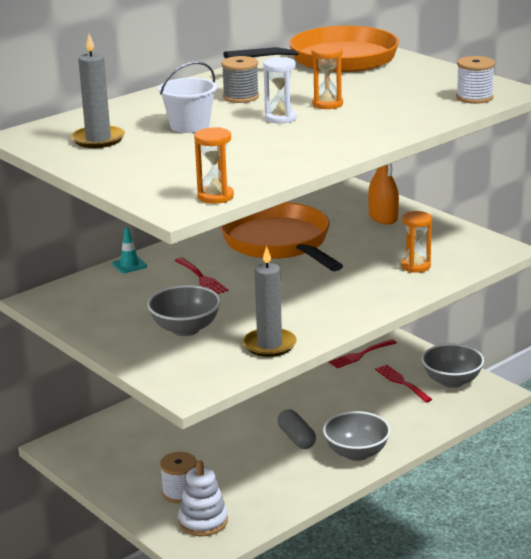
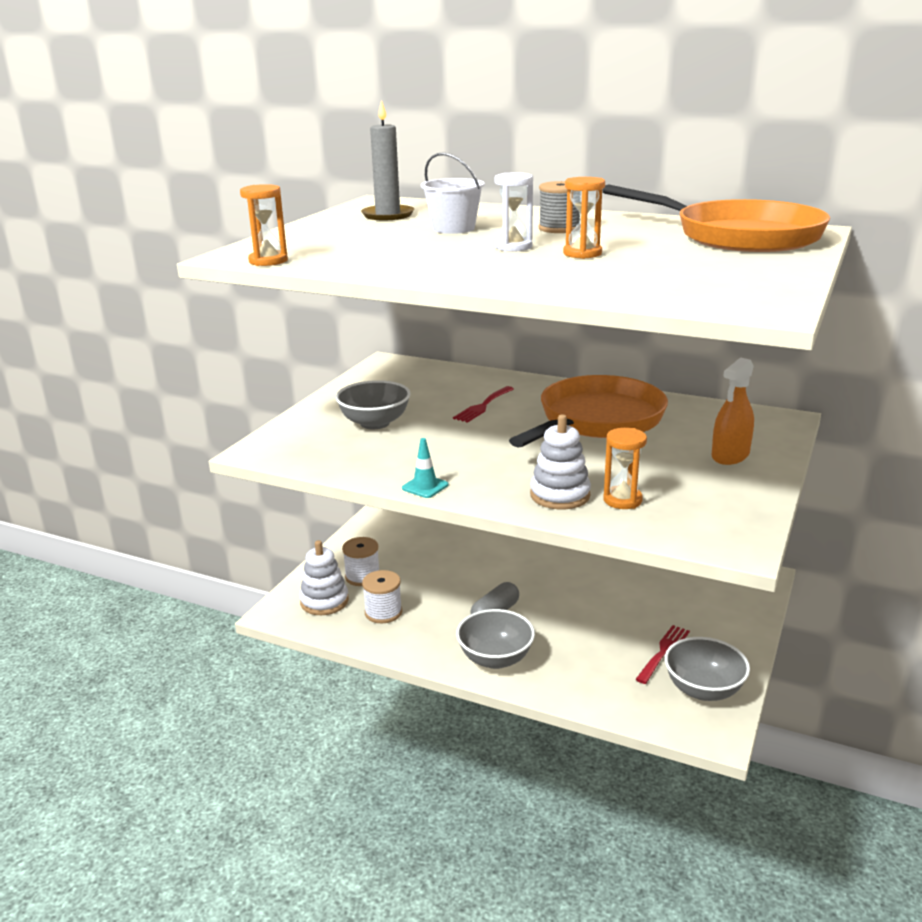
camera: 65 degrees right, 0 degrees up
turquoise traffic cone [112,227,147,273] -> turquoise traffic cone moved to [402,438,449,498]
grey candle [243,246,297,357] -> none
red fork [329,339,397,368] -> none
white spool [456,56,495,104] -> white spool moved to [362,570,402,623]
none -> white stacking toy [530,415,591,509]

